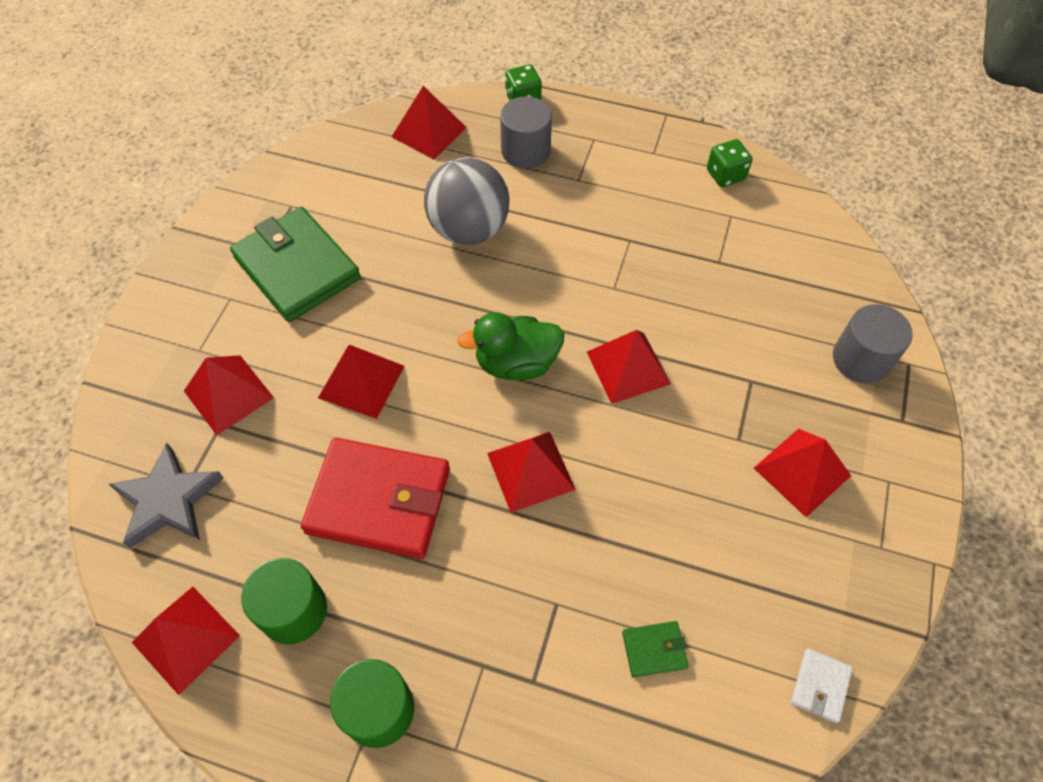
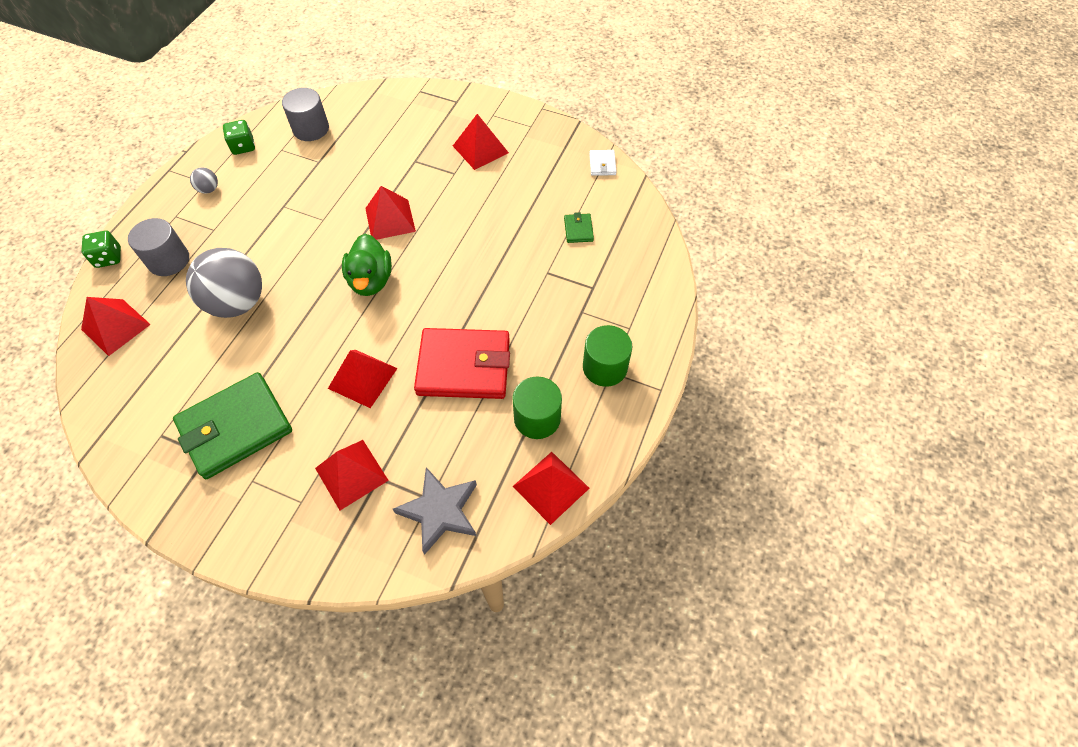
camera: 85 degrees left, 0 degrees up
red wallet [301,438,450,559] -> red wallet turned 75 degrees clockwise [414,328,510,399]
red pyramid [487,432,576,513] -> none
white wallet [791,648,853,723] -> white wallet turned 60 degrees clockwise [589,150,617,176]
grey cylinder [833,304,913,383] -> grey cylinder moved to [282,88,329,141]
none -> grey ball [190,167,218,194]

